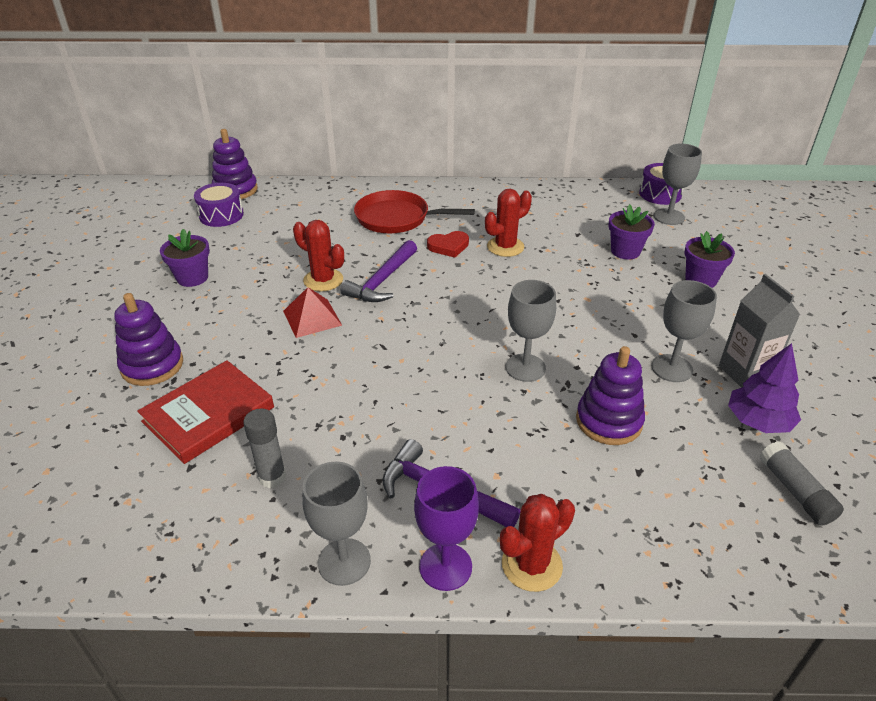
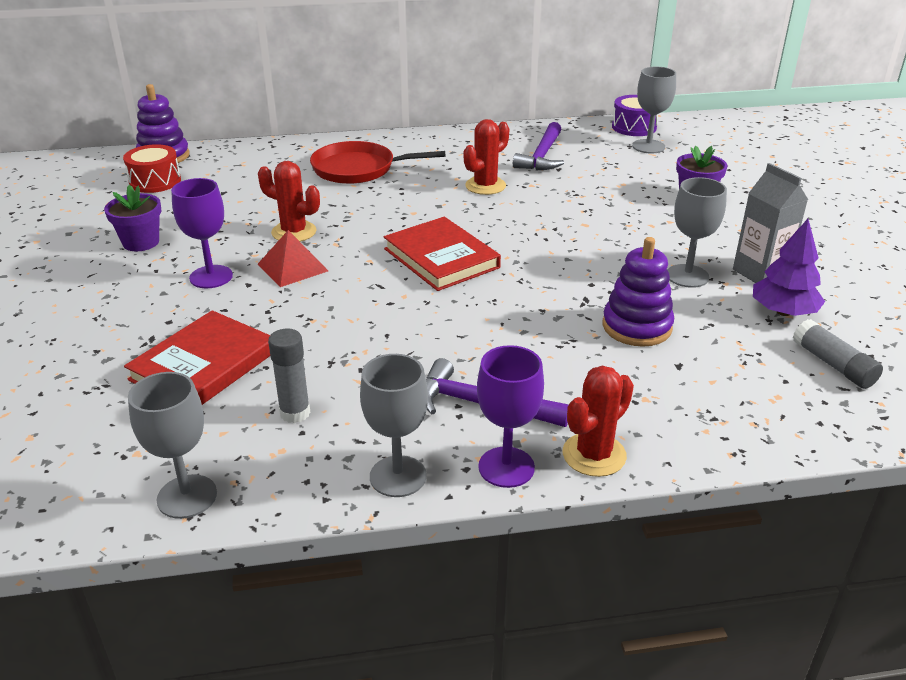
camera: 10 degrees left, 5 degrees down
purple stacking toy [114,293,183,386] -> none
purple drum [194,183,244,227] -> red drum [123,144,181,193]
purple hammer [341,240,417,302] -> purple hammer moved to [513,122,564,170]
red heart [427,231,469,258] -> none
grey goblet [506,280,556,382] -> grey goblet moved to [128,372,217,519]
purple flower pot [609,204,655,259] -> none
none -> purple goblet [171,178,233,288]
none -> red book [384,217,501,291]

